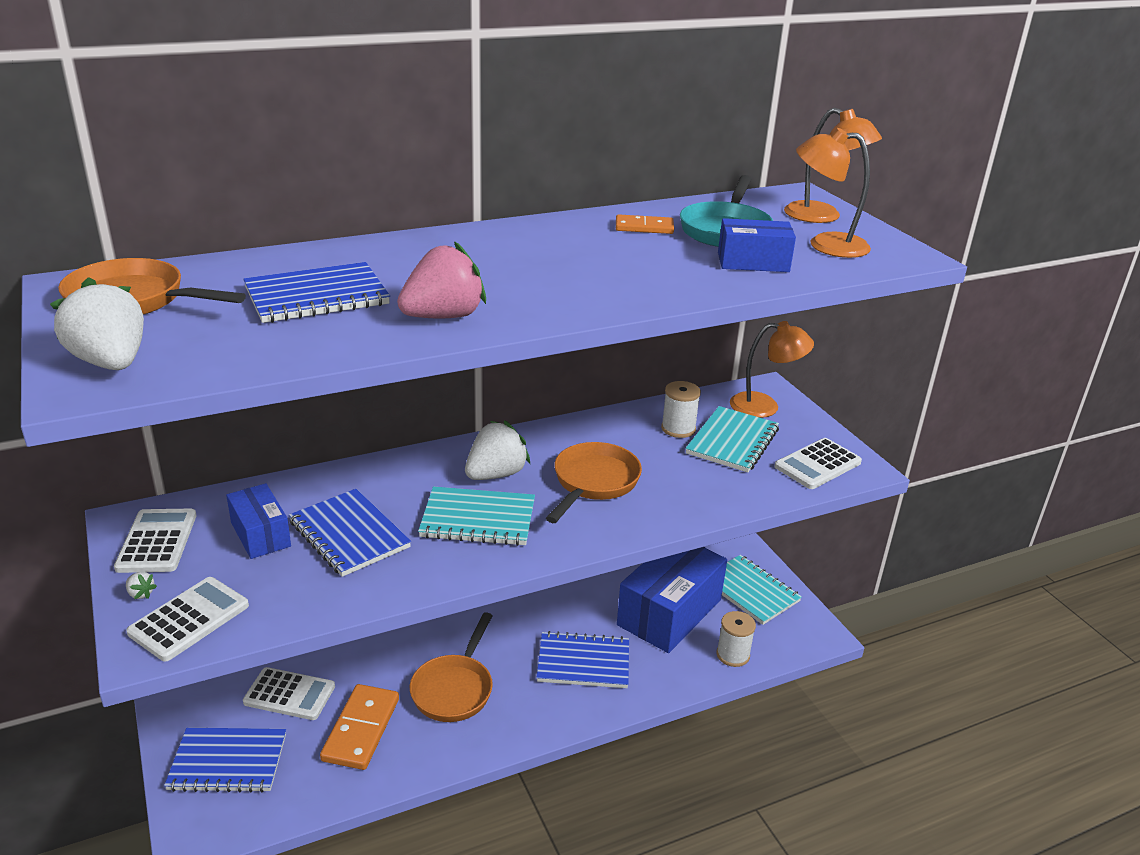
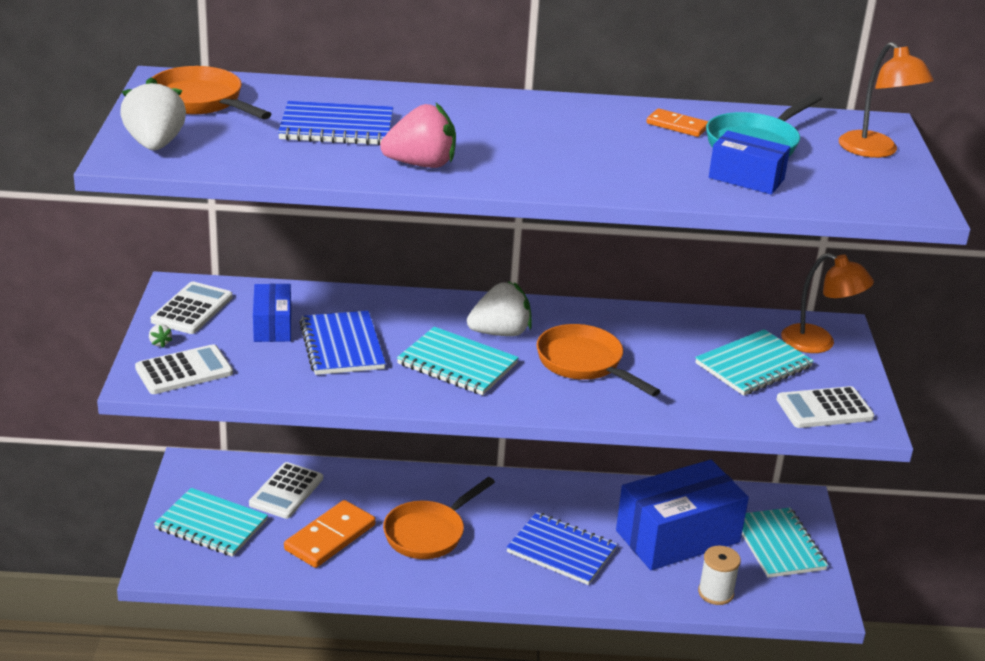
camera: 25 degrees right, 0 degrees up
blue notebook [164,728,286,793] -> turquoise notebook [154,488,268,557]
white calculator [243,667,335,720] -> white calculator turned 75 degrees clockwise [249,462,323,519]
orange pan [546,442,642,523] -> orange pan turned 90 degrees counterclockwise [537,324,660,396]
white spool [661,381,701,438] -> none
orange lamp [796,128,871,258] -> none

